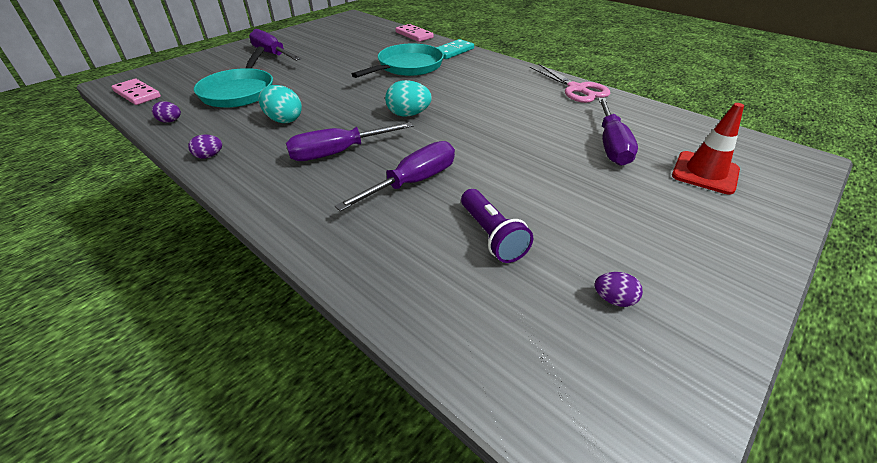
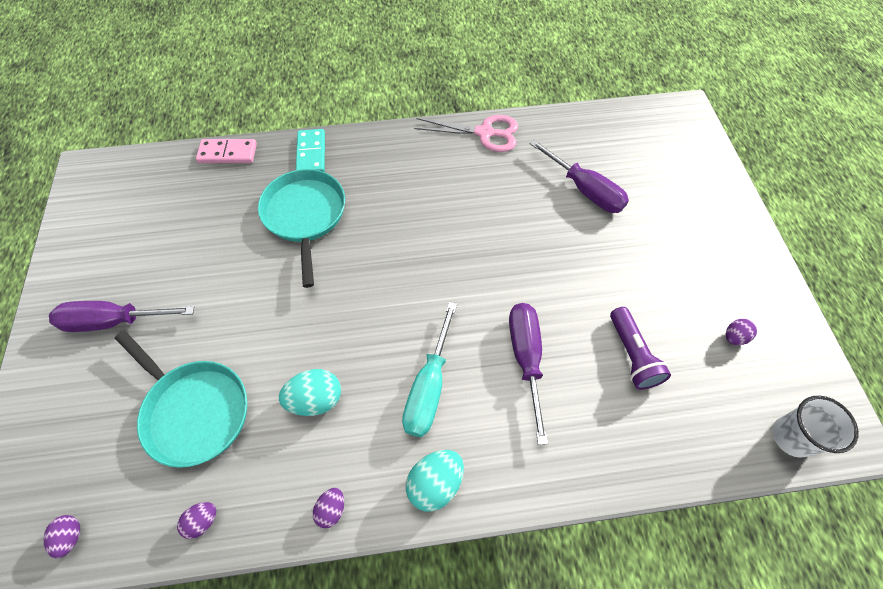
camera: 50 degrees left, 20 degrees up
pink domino [111,79,161,105] -> purple egg [44,515,80,558]
purple screwdriver [286,122,414,161] -> turquoise screwdriver [402,302,457,437]
turquoise egg [385,80,432,117] -> turquoise egg moved to [406,450,464,511]
purple flashlight [461,189,533,263] -> purple flashlight turned 60 degrees clockwise [610,307,671,390]
red traffic cone [672,103,744,195] -> none
none -> white cup [772,396,859,458]

